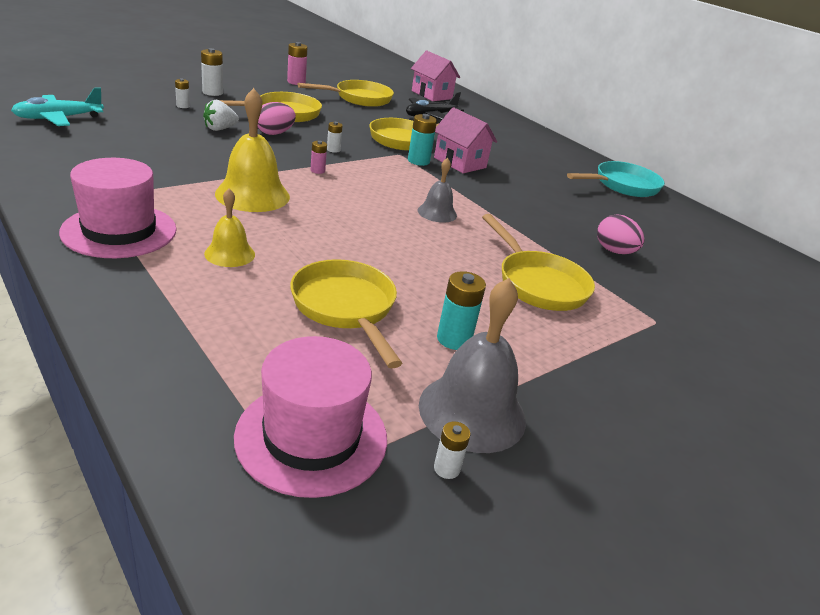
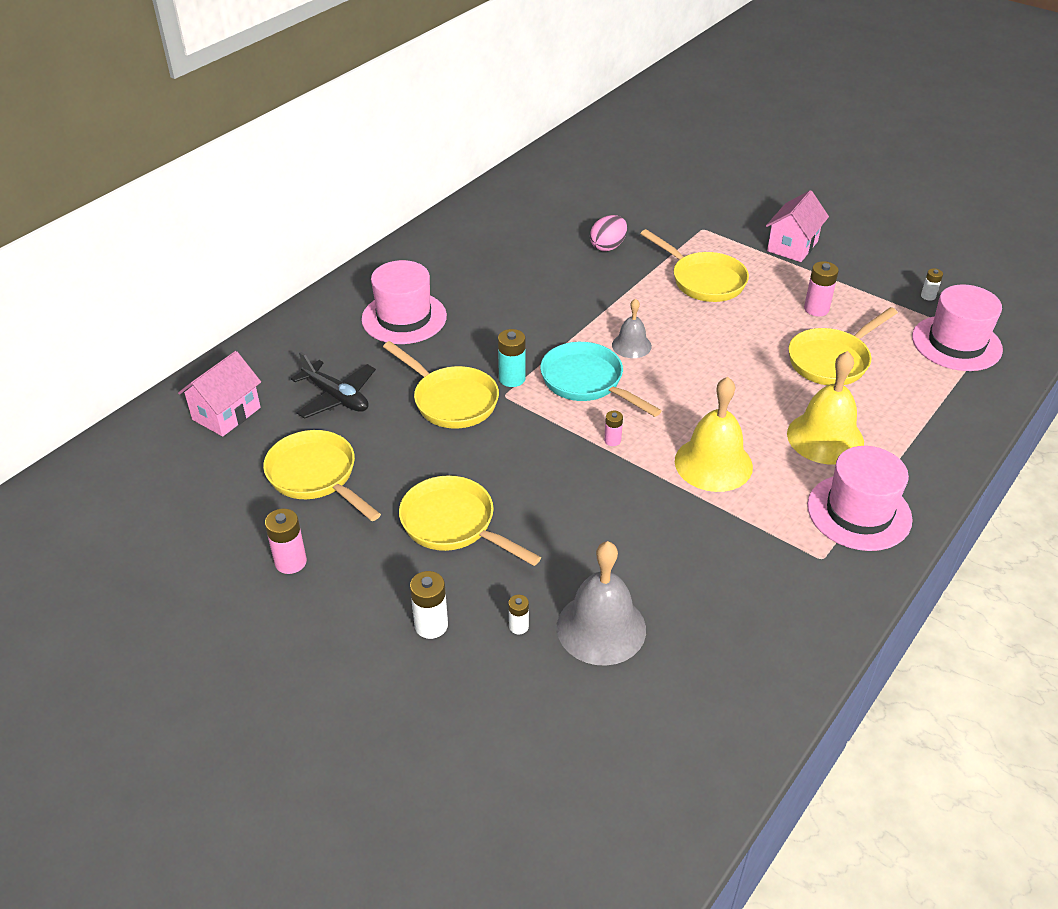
camera: 100 degrees left, 10 degrees up
turquoise plane [11,87,104,126] -> none
white strawberry [203,100,239,131] -> none
yellow bell [204,189,255,267] -> yellow bell [787,351,864,465], size x1.75
pink egg [258,102,296,135] -> none
white battery [327,122,343,153] -> none
grey bell [419,278,526,453] -> grey bell moved to [557,541,646,666]
pink house [434,107,497,173] -> pink house moved to [766,190,829,262]
turquoise battery [437,271,486,350] -> pink battery [804,261,839,316]
yellow pan [482,214,595,311] -> yellow pan turned 90 degrees clockwise [641,229,749,302]
turquoise pan [567,161,665,197] -> turquoise pan moved to [540,342,662,417]
none -> pink hat [361,260,447,344]

